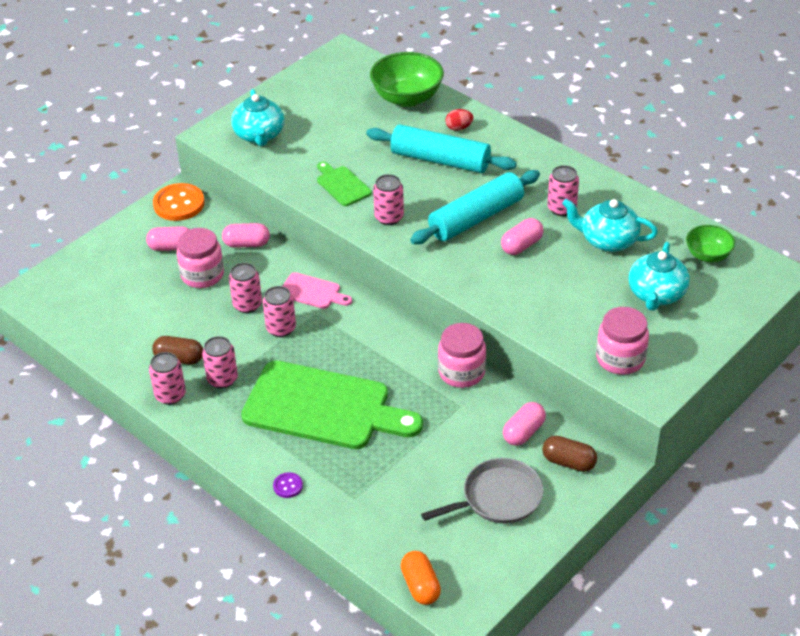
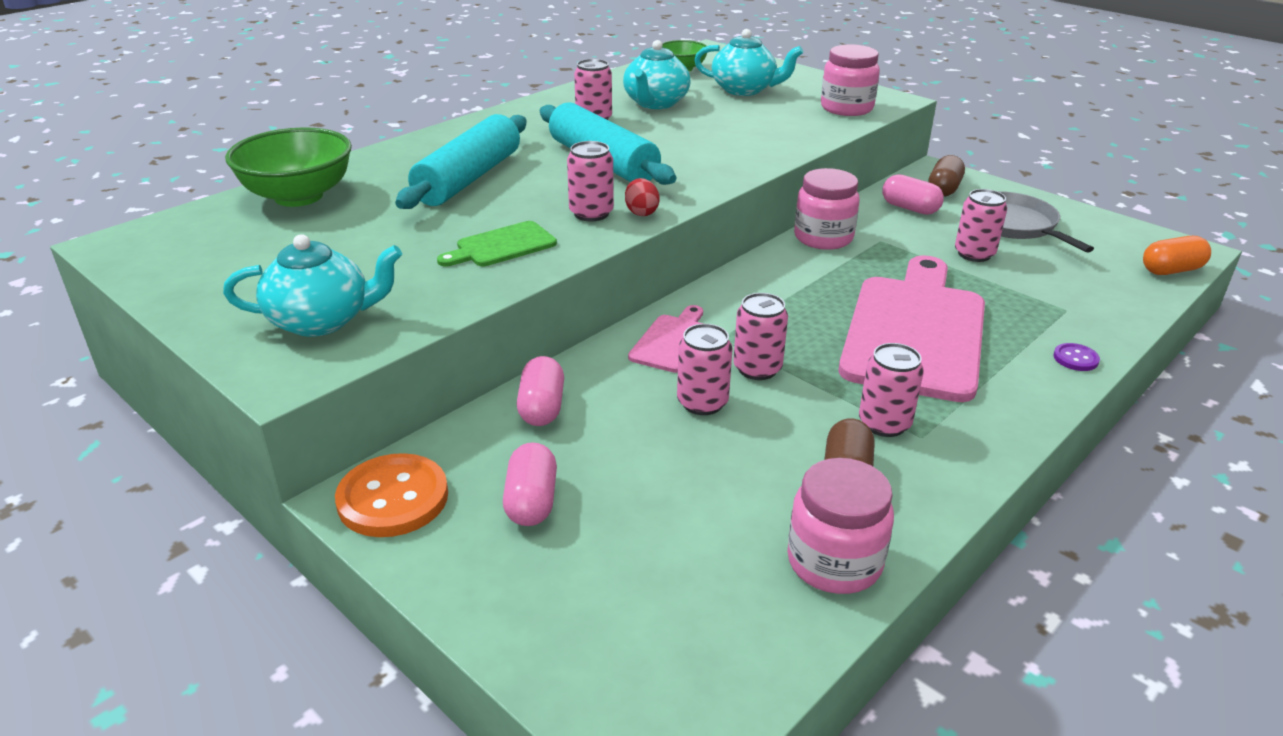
camera: 90 degrees left, 10 degrees down
pink can [149,352,186,405] -> pink can moved to [955,189,1007,262]
pink jar [177,228,224,288] -> pink jar moved to [787,458,894,594]
green cutting board [241,361,423,449] -> pink cutting board [839,255,985,402]
red egg [445,109,473,131] -> red egg moved to [625,178,660,216]
pink capsule [501,218,543,255] -> none

